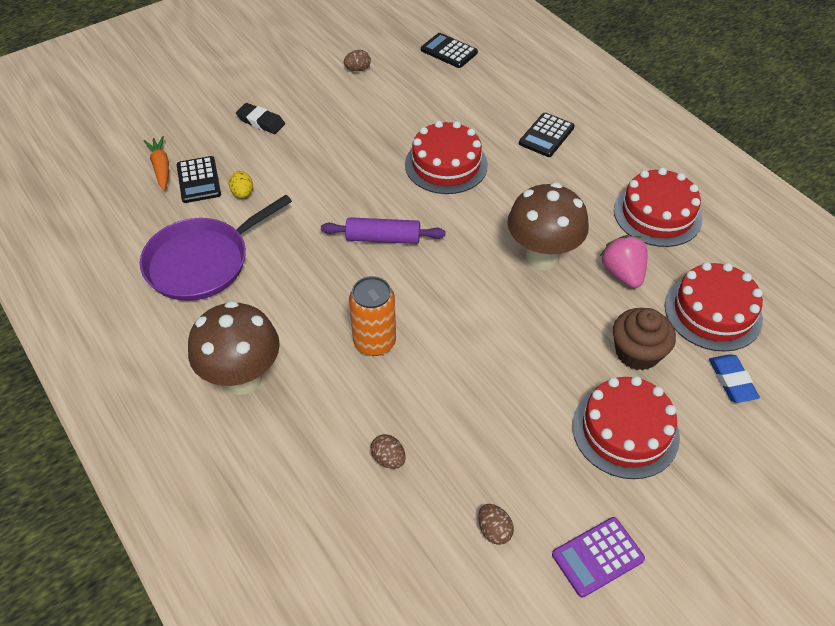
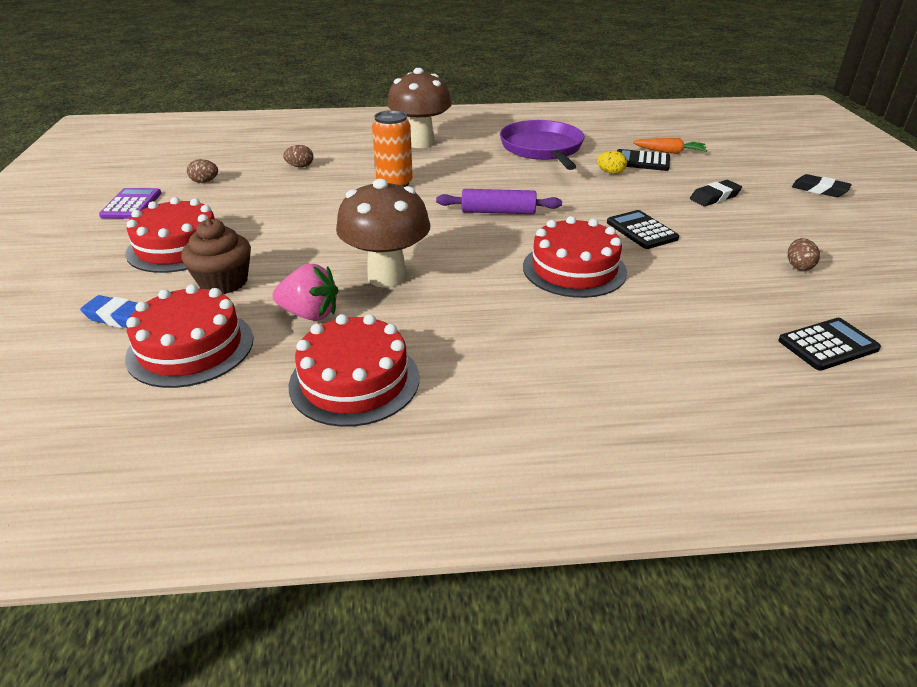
camera: 120 degrees right, 15 degrees down
purple rolling pin [321,217,446,244] -> purple rolling pin turned 60 degrees clockwise [436,189,562,214]
black calculator [519,113,575,157] -> black calculator moved to [607,210,679,249]
none -> black eraser [792,174,852,197]

